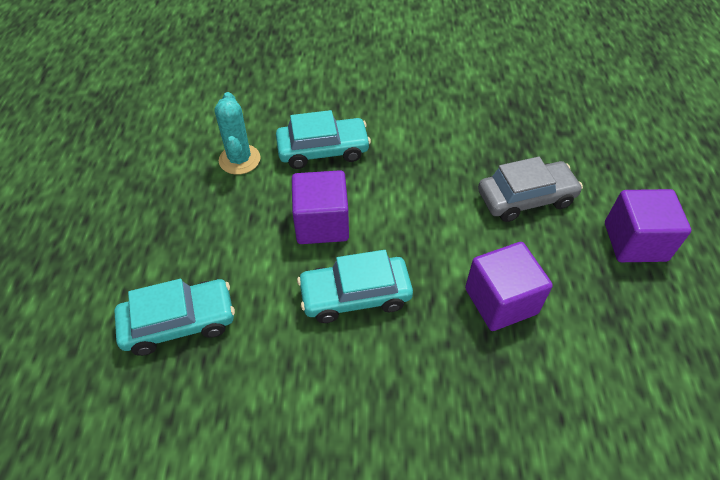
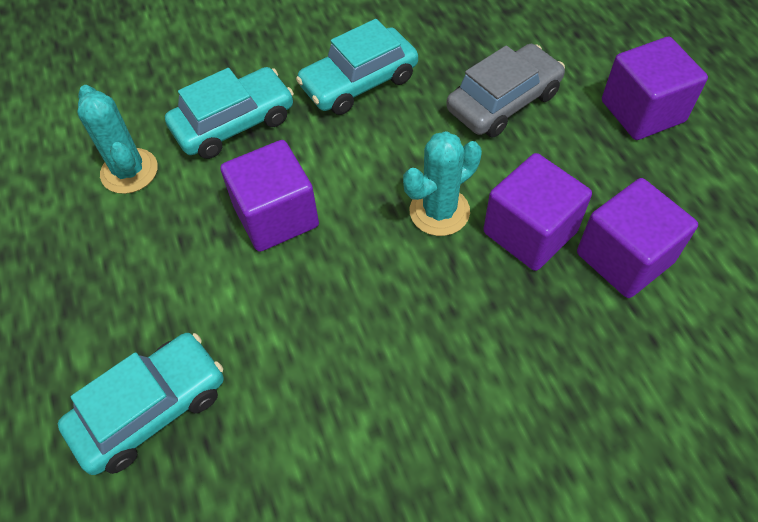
camera: 20 degrees left, 5 degrees up
turquoise car [297,250,413,323] -> turquoise car moved to [296,19,418,115]
none -> turquoise cactus [403,131,482,236]
none -> purple cube [577,178,698,298]

